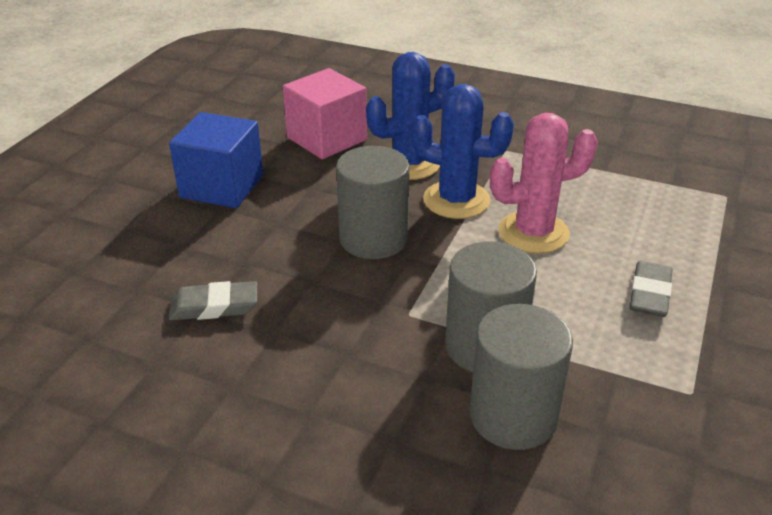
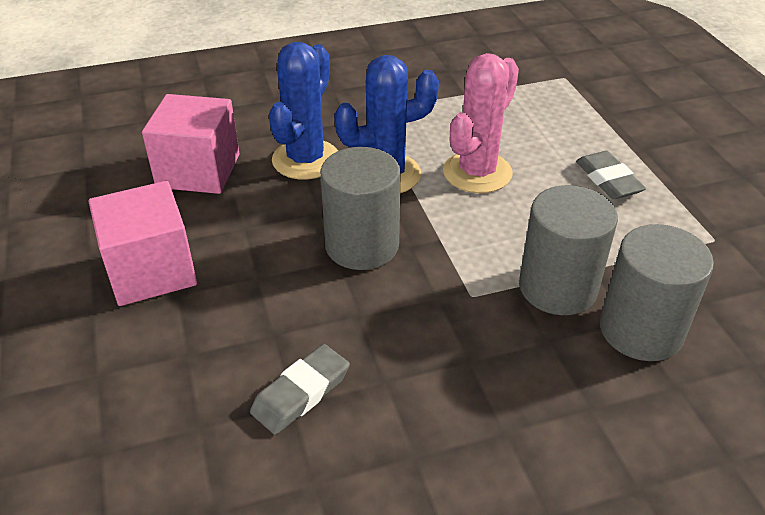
camera: 40 degrees left, 5 degrees up
blue cube [169,112,263,208] -> pink cube [88,181,197,306]

